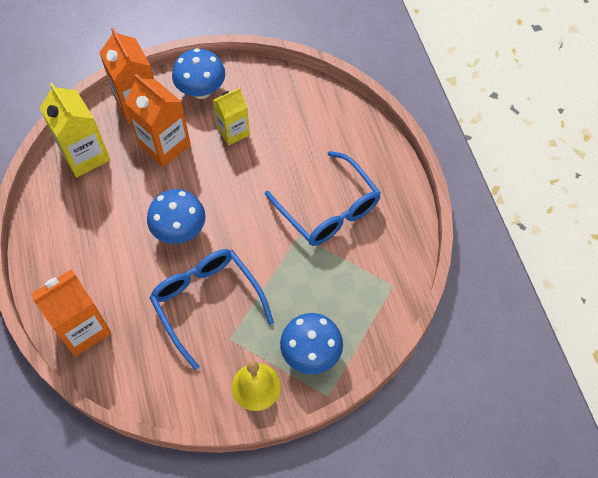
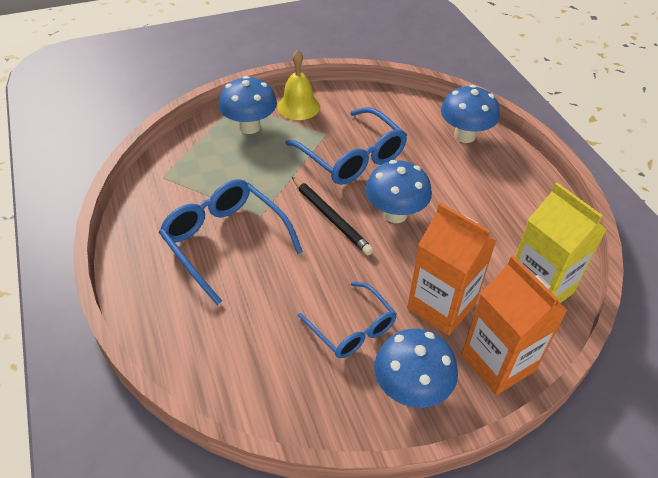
camera: 175 degrees right, 15 degrees down
orange carton [31,270,111,357] -> blue mushroom [441,85,500,143]
yellow carton [213,88,250,145] -> blue glasses [298,282,397,358]
none -> black pencil [292,177,374,255]

